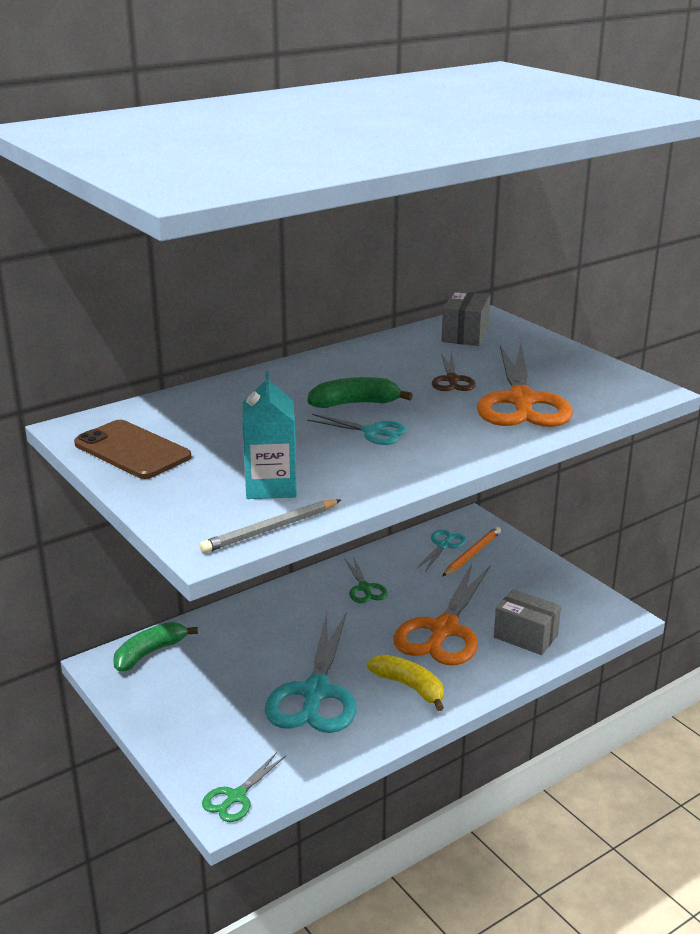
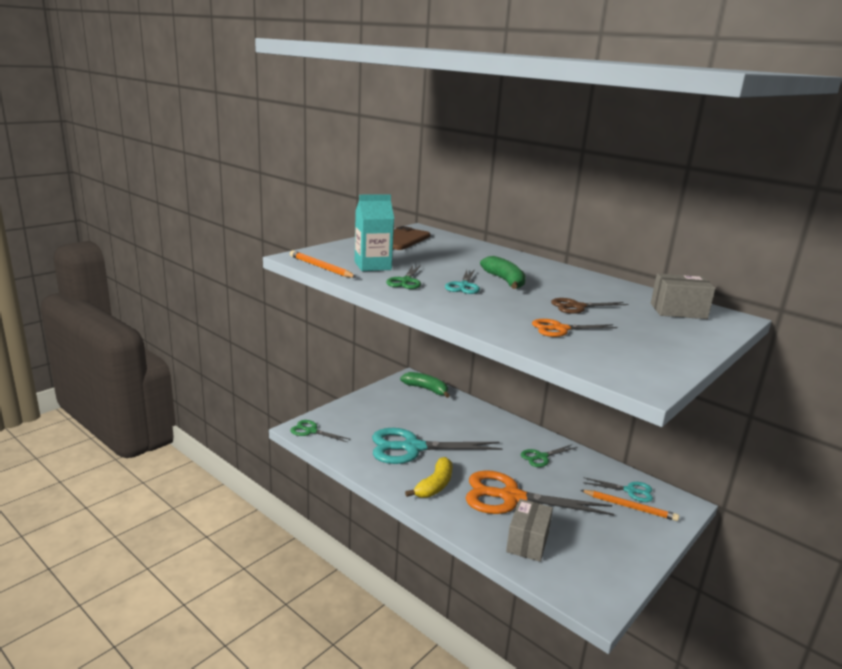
camera: 75 degrees right, 5 degrees down
grey pencil [199,499,341,553] -> orange pencil [290,250,357,278]
orange scissors [477,344,573,427] -> orange scissors [532,319,618,337], size x0.49
none -> green scissors [386,265,421,289]

